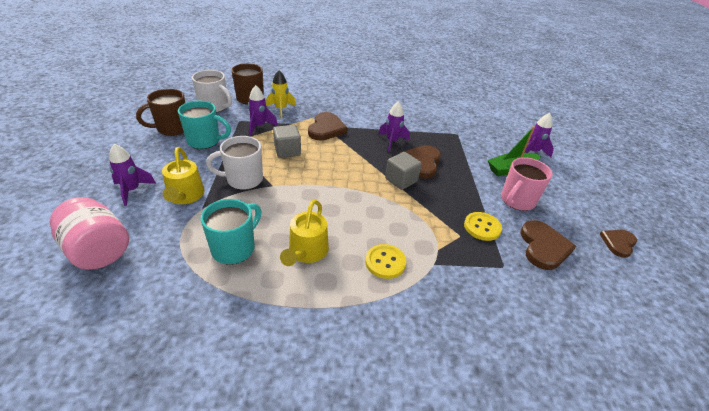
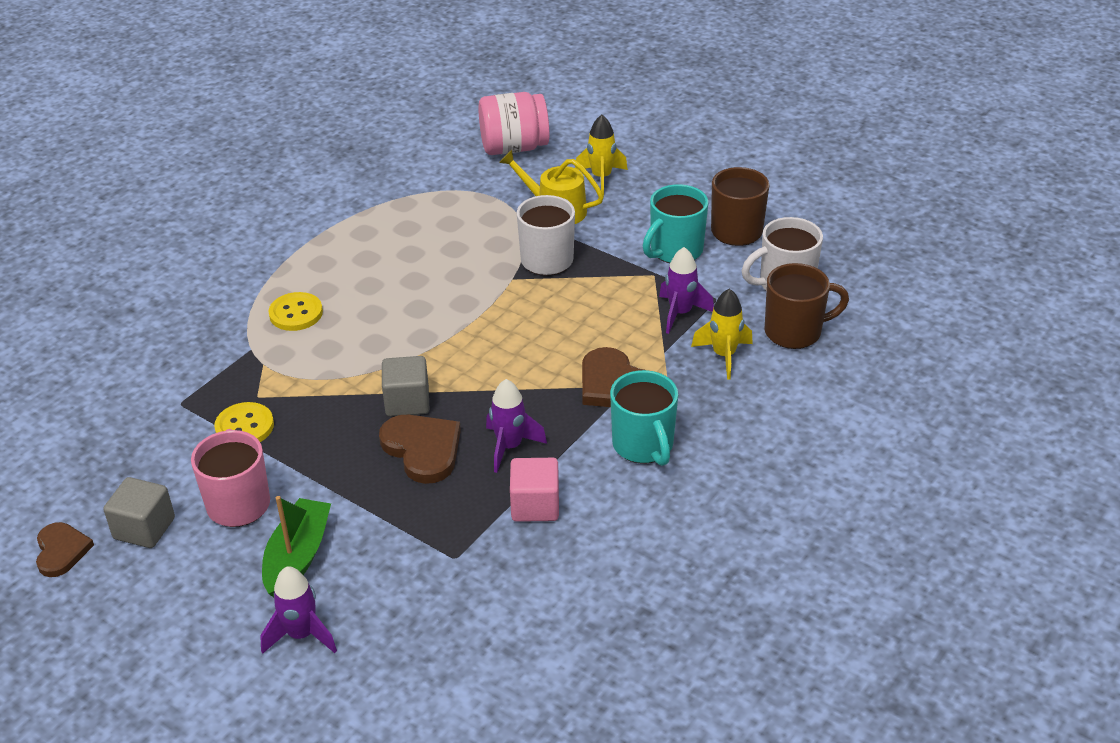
camera: 130 degrees right, 0 degrees up
purple rocket [109,144,156,206] -> yellow rocket [575,115,628,195]
turquoise mug [201,199,261,264] -> turquoise mug moved to [610,370,678,466]
grey cube [273,125,301,158] -> grey cube moved to [103,477,175,548]
yellow watering can [280,200,329,266] -> none
brown heart [520,220,576,270] -> none
none -> pink cube [510,458,559,522]

